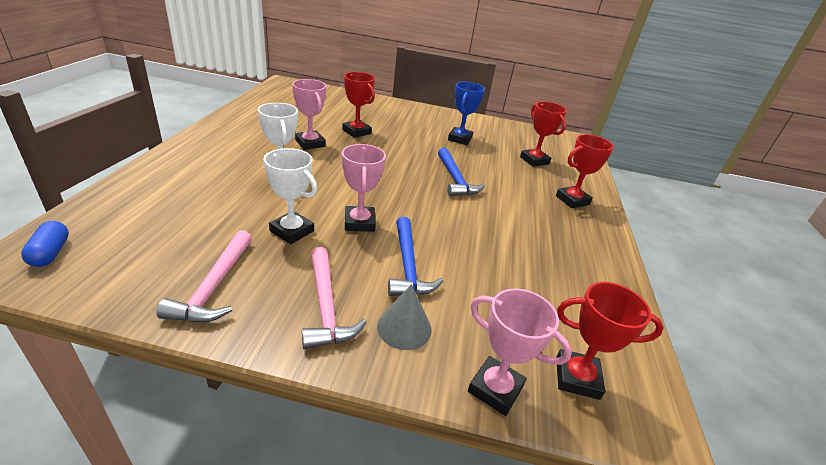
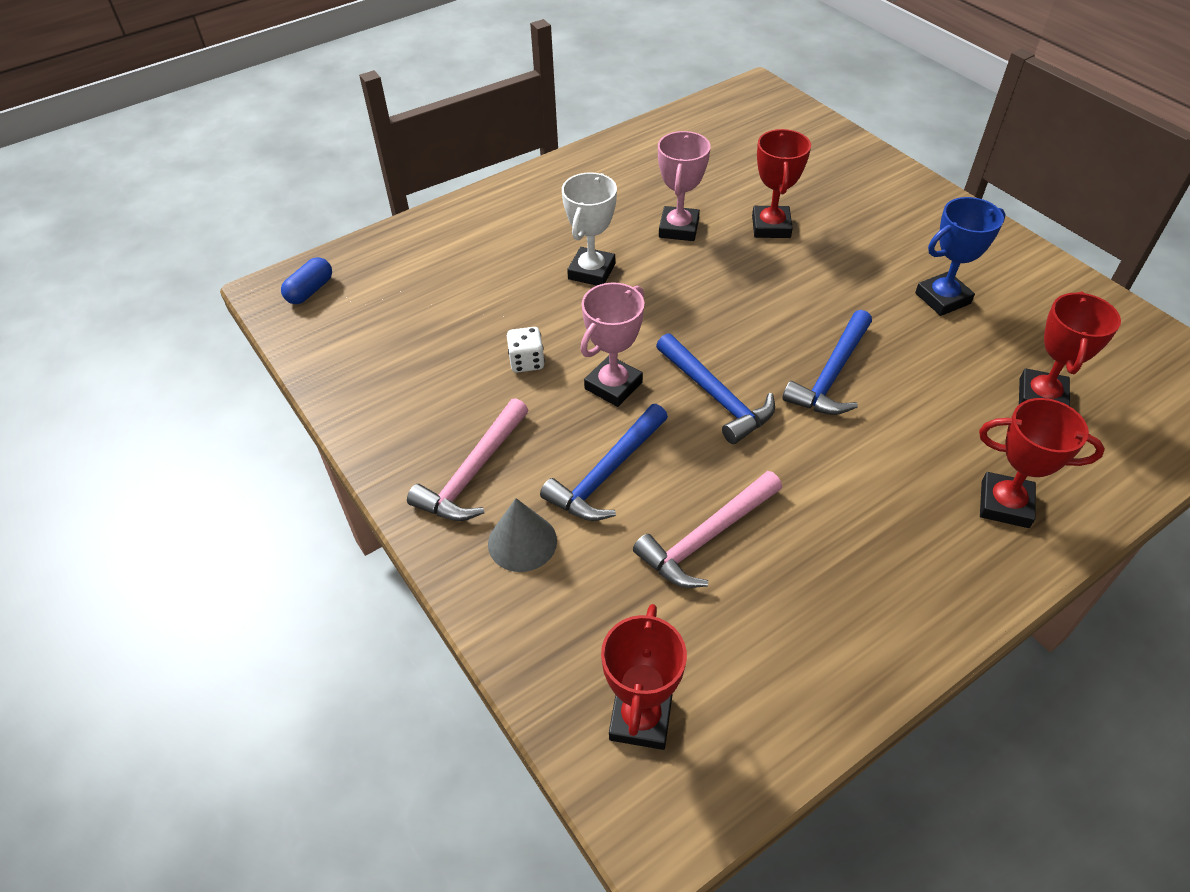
camera: 50 degrees right, 15 degrees up
pink hammer [156,230,252,323] -> pink hammer moved to [633,471,782,588]
white trophy [263,148,317,244] -> white dice [507,327,545,373]
pink trophy [468,288,572,416] -> none
red trophy [556,282,664,400] -> red trophy turned 45 degrees clockwise [601,604,687,750]
none -> blue hammer [656,333,775,444]

